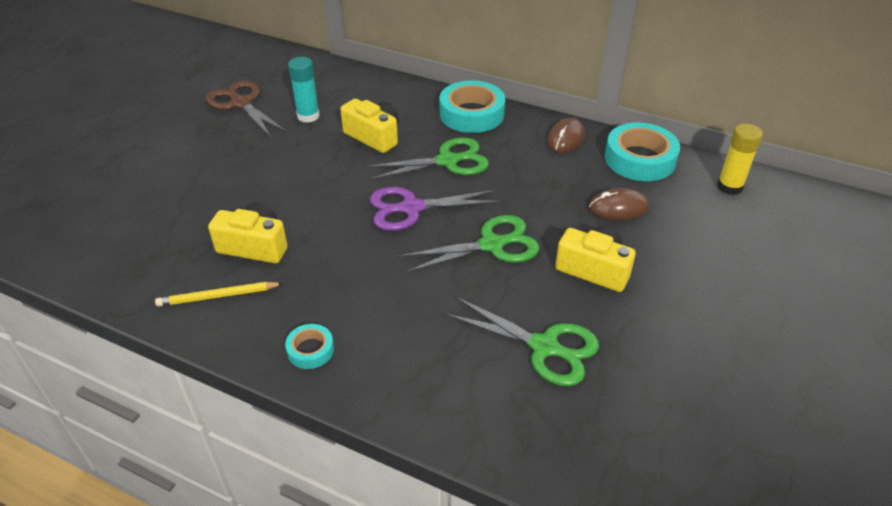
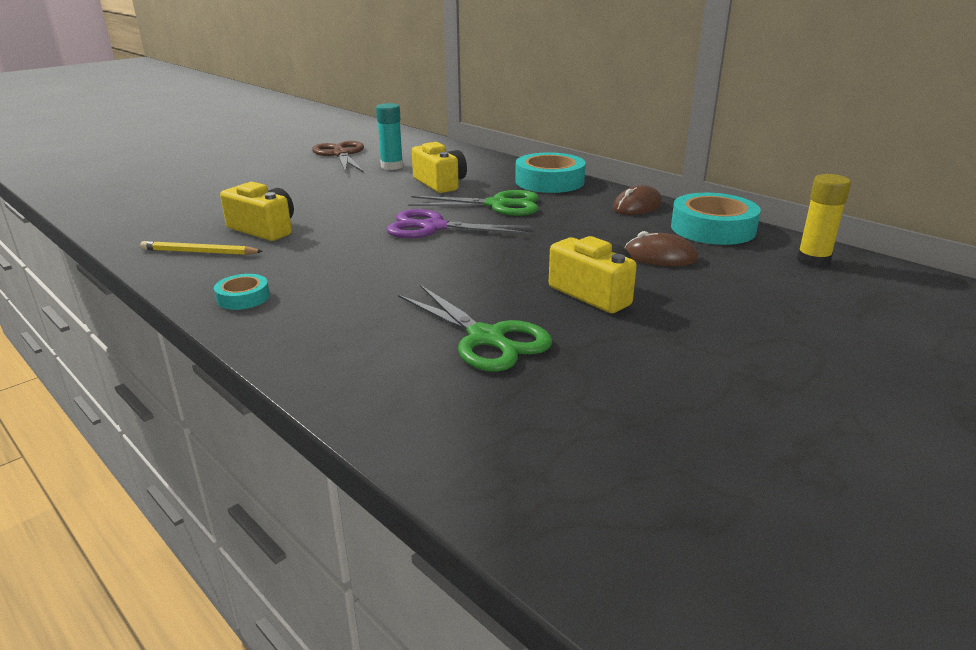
camera: 20 degrees right, 15 degrees down
green scissors [398,215,539,273] -> none

